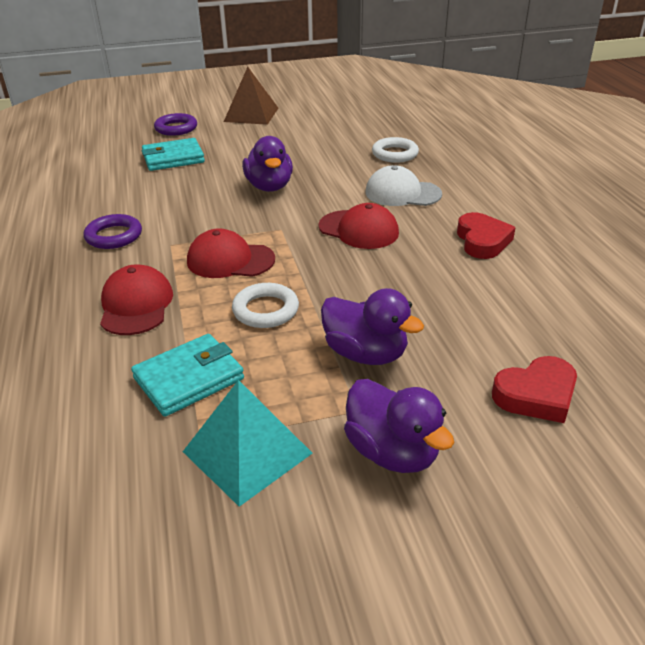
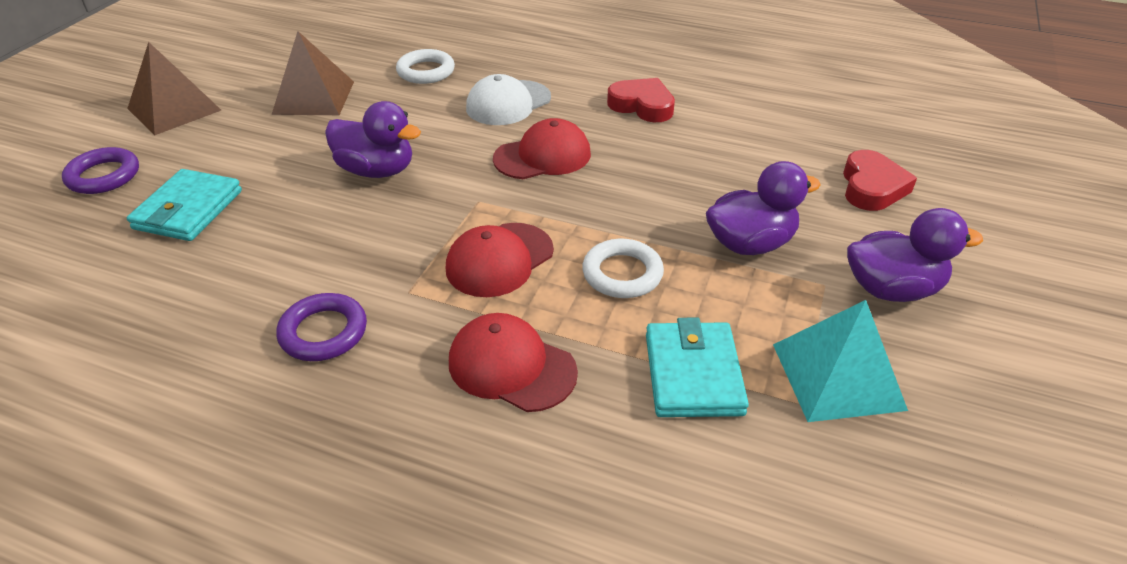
camera: 55 degrees left, 5 degrees up
none -> brown pyramid [271,31,354,115]

